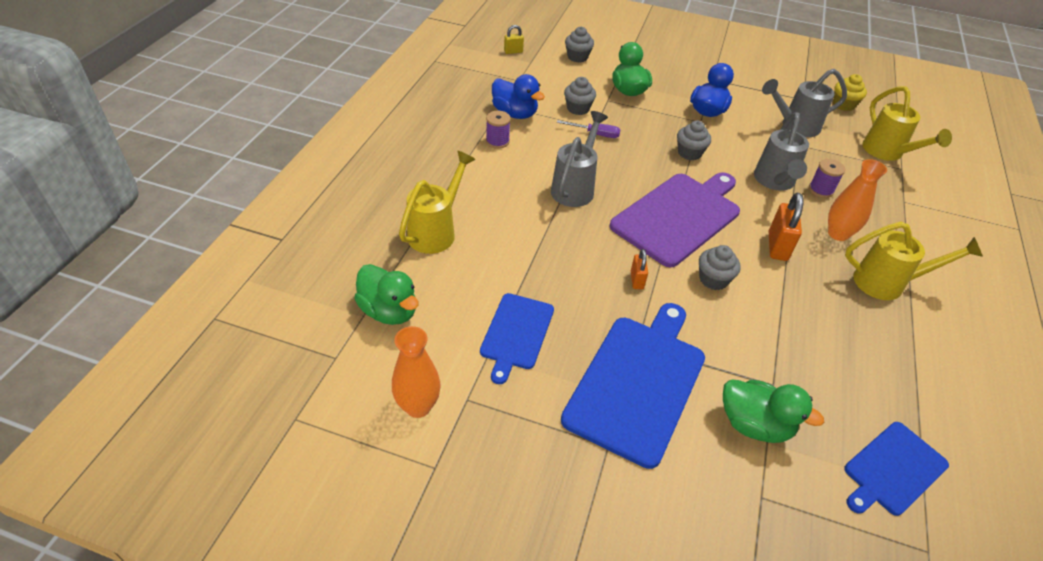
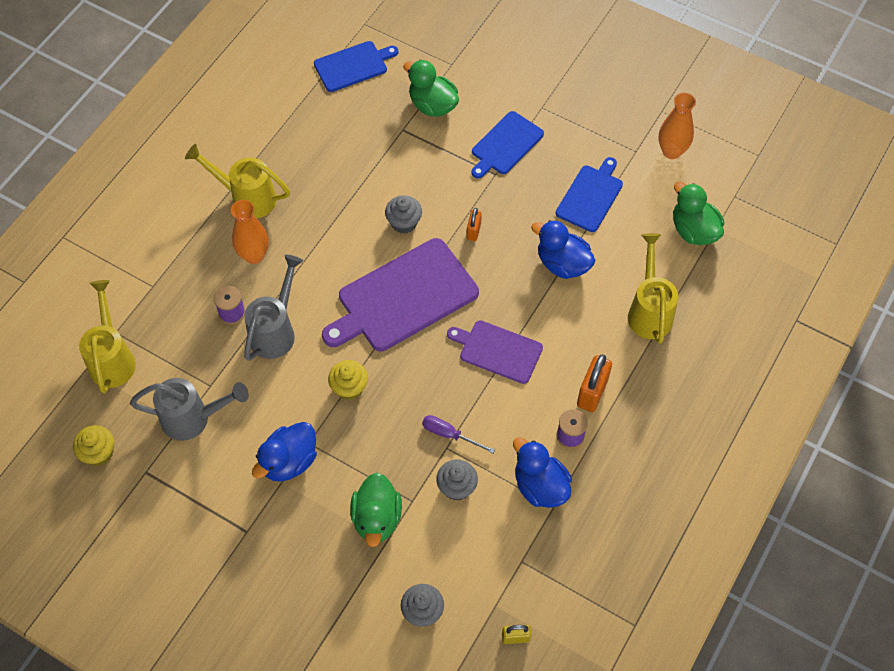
camera: 165 degrees left, 15 degrees up
yellow watering can [399,151,476,254] -> yellow watering can turned 135 degrees clockwise [628,233,678,344]
grey watering can [551,111,608,207] -> purple cutting board [447,320,543,384]
blue cutting board [561,303,705,469] -> blue cutting board [471,111,544,179], size x0.58
grey cupcake [677,121,711,161] -> yellow cupcake [328,360,368,400]
orange padlock [769,193,803,261] -> orange padlock moved to [577,354,612,412]
none -> blue duck [531,220,596,279]

